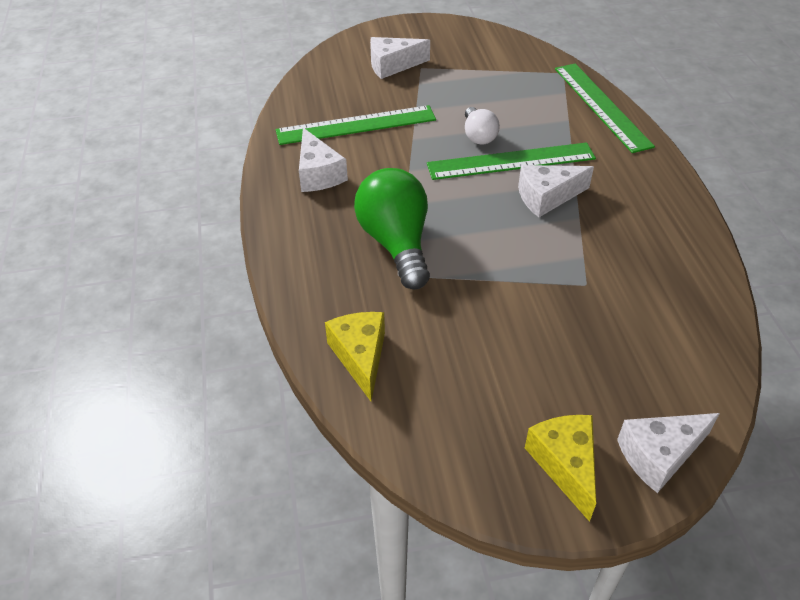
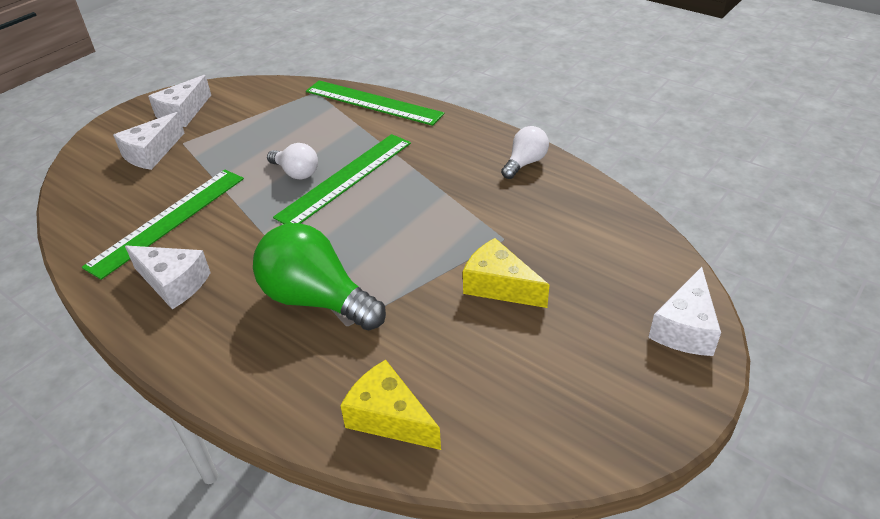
camera: 40 degrees left, 5 degrees down
white cheese [518,165,594,217] -> white cheese moved to [148,75,211,127]
yellow cheese [525,415,596,522] -> yellow cheese moved to [463,238,549,308]
none -> white light bulb [501,126,549,179]

